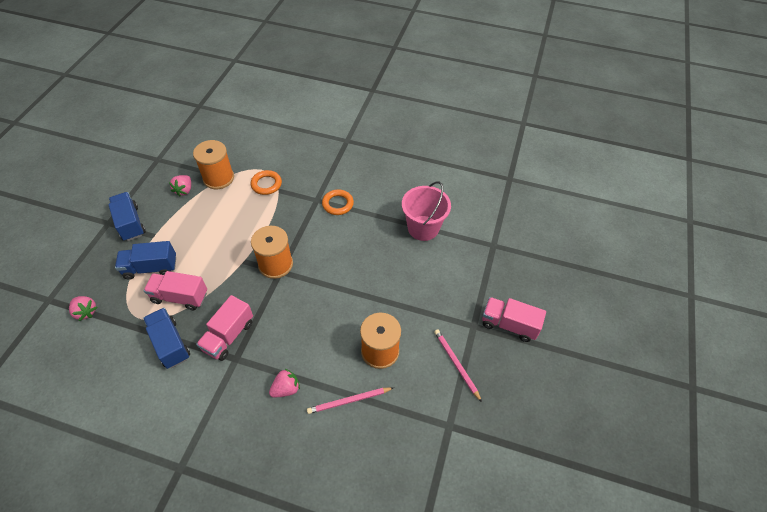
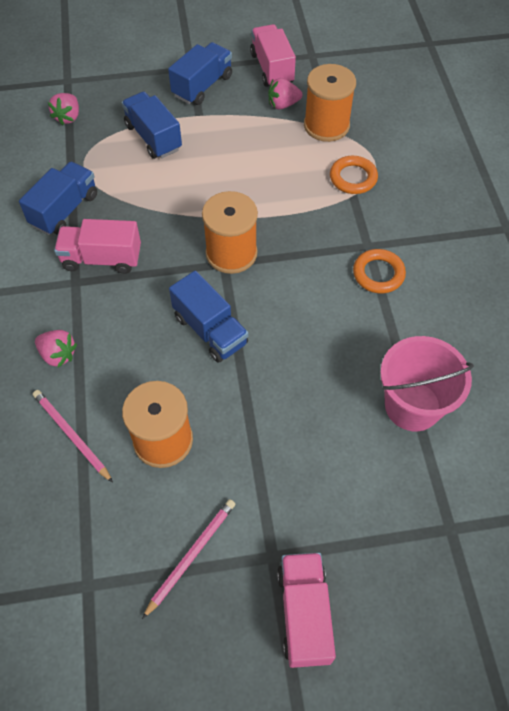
camera: 65 degrees right, 5 degrees up
pink truck [144,271,207,310] -> pink truck moved to [250,24,296,87]
none -> blue truck [169,271,248,363]

